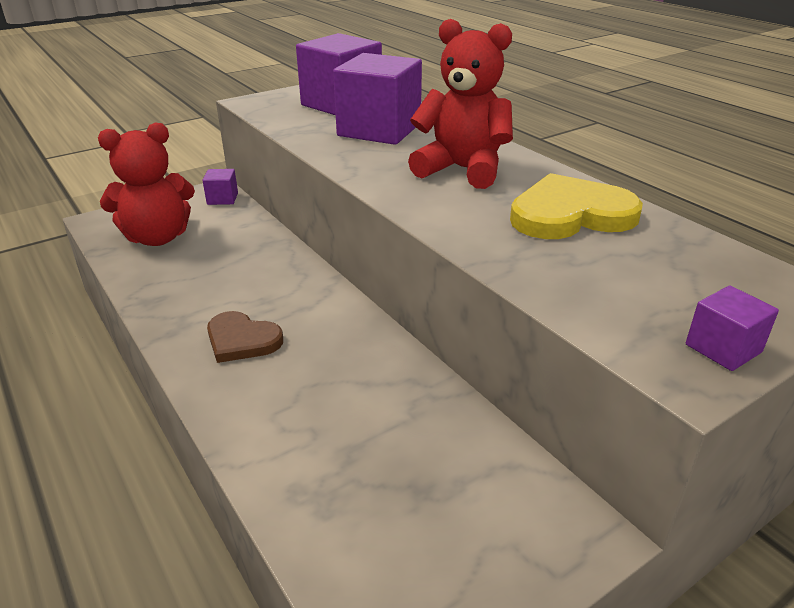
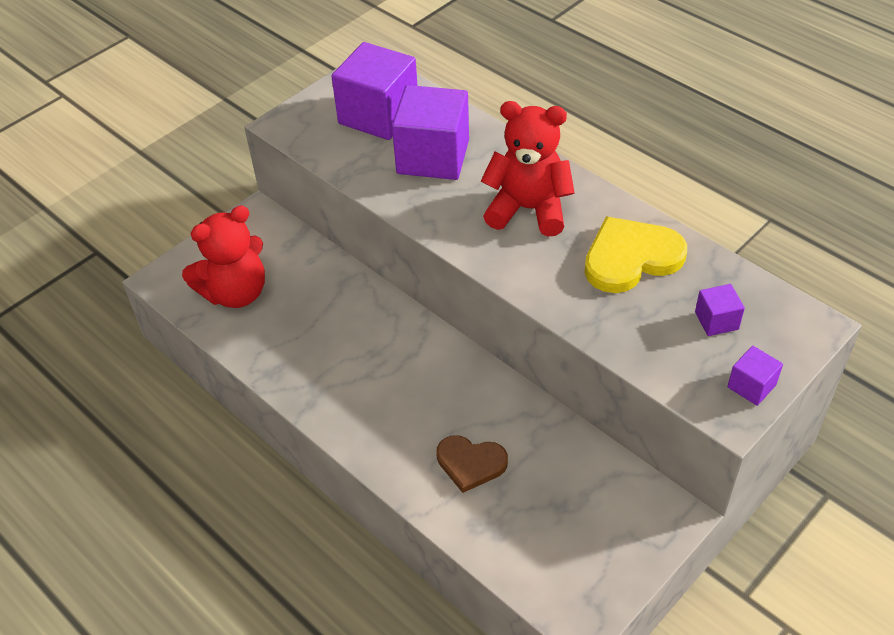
camera: 10 degrees left, 15 degrees up
purple cube [202,169,238,205] -> purple cube moved to [695,284,745,336]
brown heart [207,311,283,363] -> brown heart moved to [436,435,508,493]

